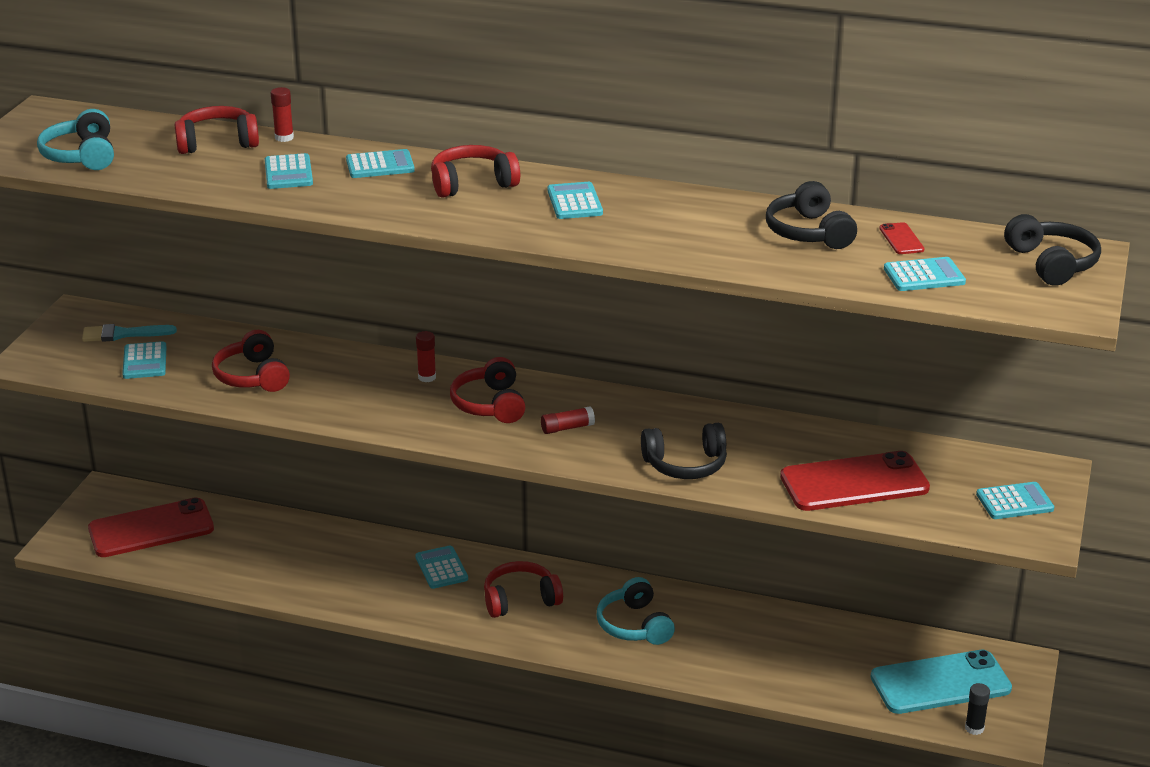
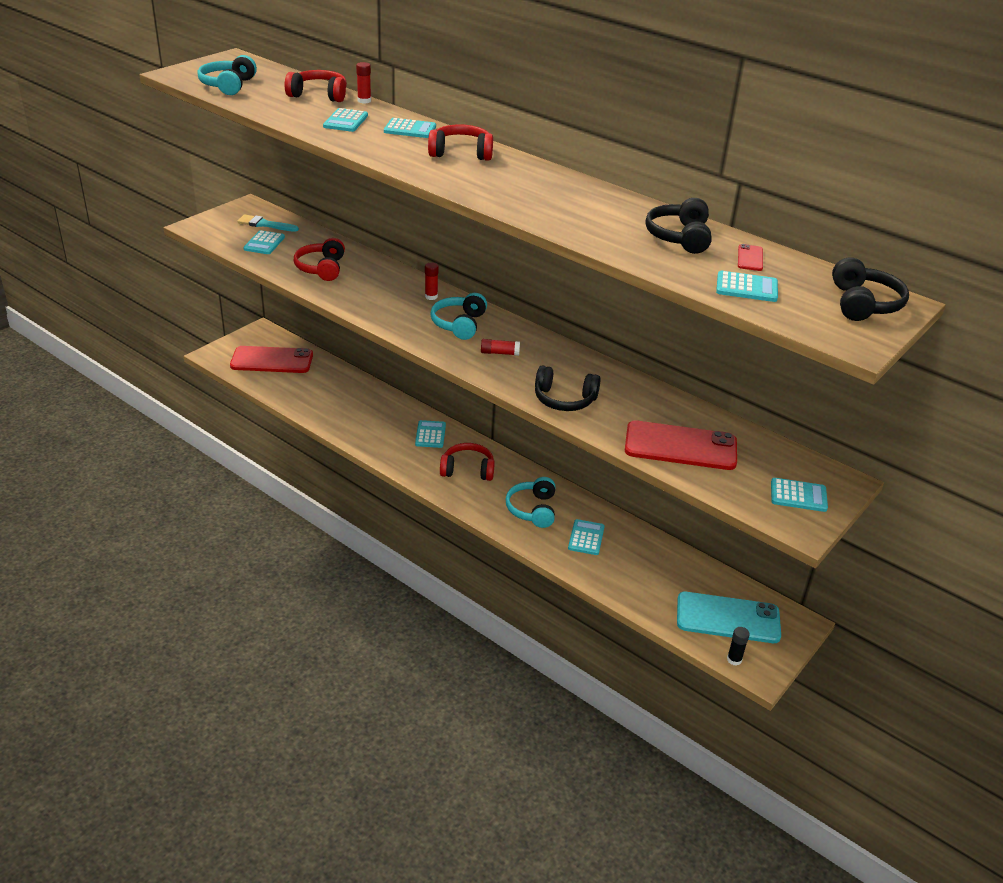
camera: 20 degrees right, 5 degrees up
red headphones [450,357,525,423] -> turquoise headphones [430,293,487,340]
turquoise calculator [547,182,603,219] -> turquoise calculator moved to [568,519,605,555]

